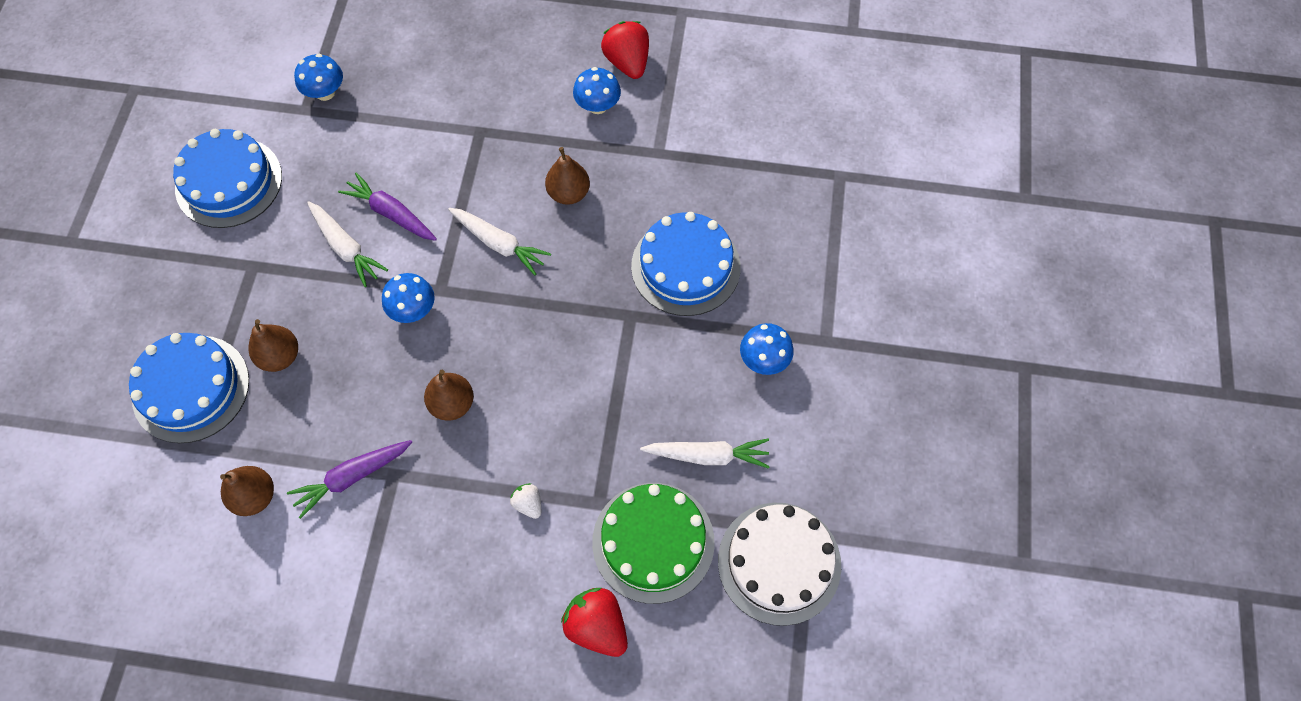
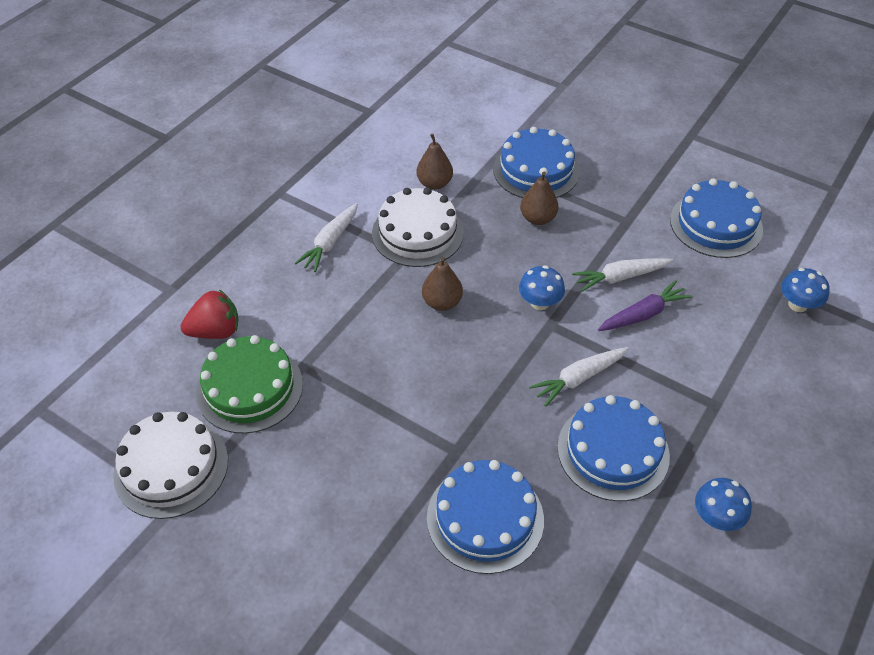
camera: 115 degrees right, 15 degrees down
purple carrot [287,440,412,519] -> white cake [372,187,464,267]
white strawberry [510,483,541,519] -> none
brown pear [545,147,590,205] -> blue cake [557,395,670,501]
red strawberry [601,21,649,79] -> none
white carrot [640,439,770,469] -> white carrot moved to [294,203,358,272]
blue mushroom [740,323,794,375] -> none

